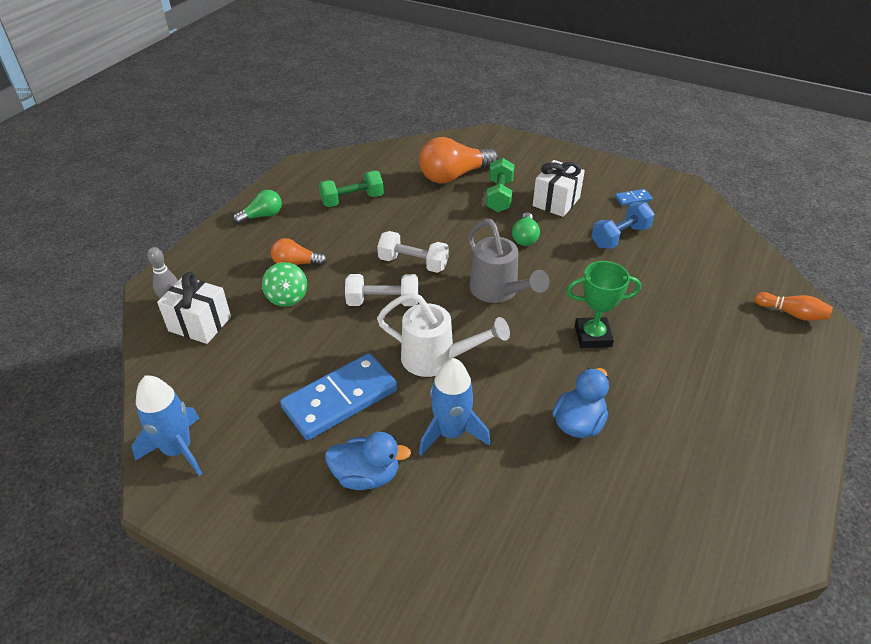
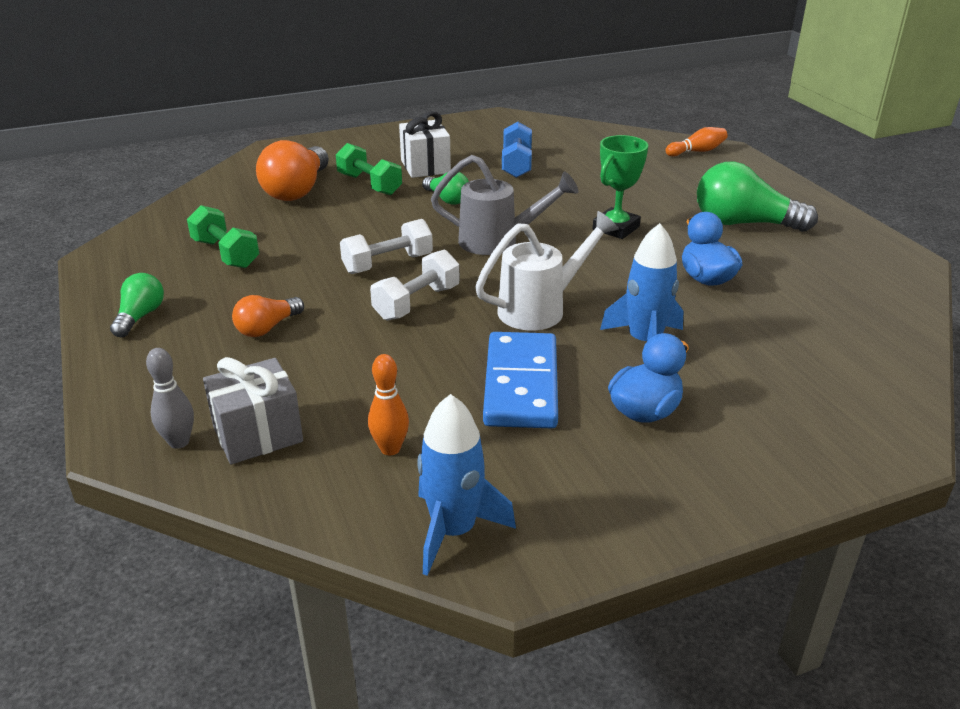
camera: 50 degrees left, 10 degrees down
white gift [157,272,231,344] -> grey gift [203,357,303,464]
green spinning top [262,262,307,307] -> none
green dumbbell [319,171,384,207] -> green dumbbell turned 60 degrees counterclockwise [187,205,259,268]
blue domino [615,189,653,206] -> none
none -> orange bowling pin [368,354,409,455]
none -> green light bulb [697,162,818,232]

